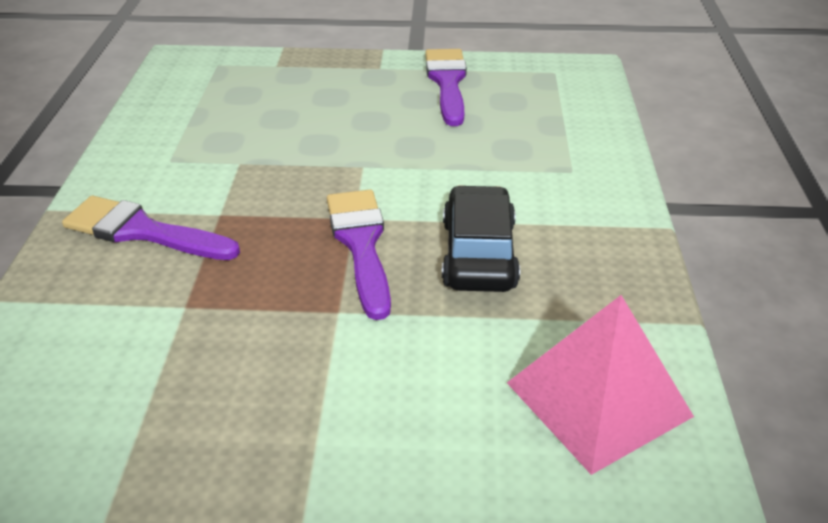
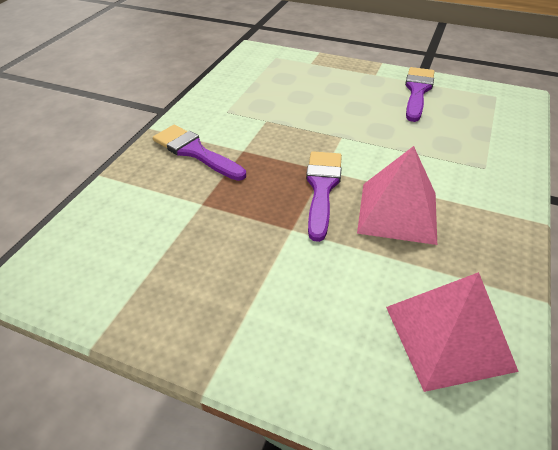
camera: 20 degrees right, 5 degrees up
black car [442,185,520,292] -> pink pyramid [357,146,437,245]

